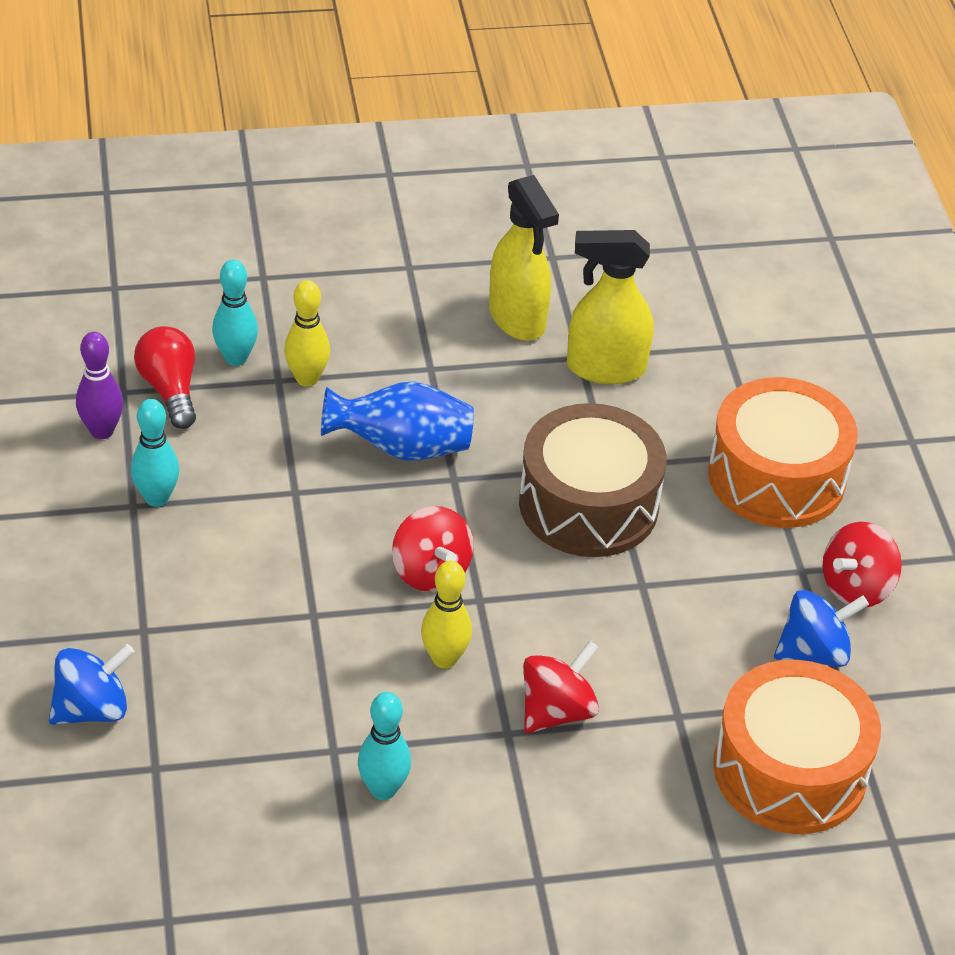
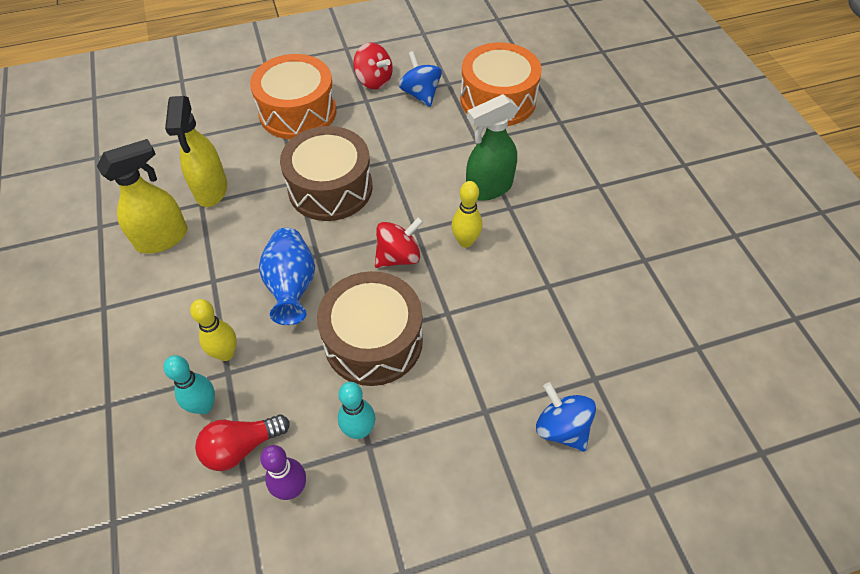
camera: 95 degrees left, 10 degrees up
turquoise bowling pin [358,692,411,800] -> none
red spinning top [523,640,599,733] -> green spray bottle [466,94,519,201]
none -> brown drum [317,271,423,386]

